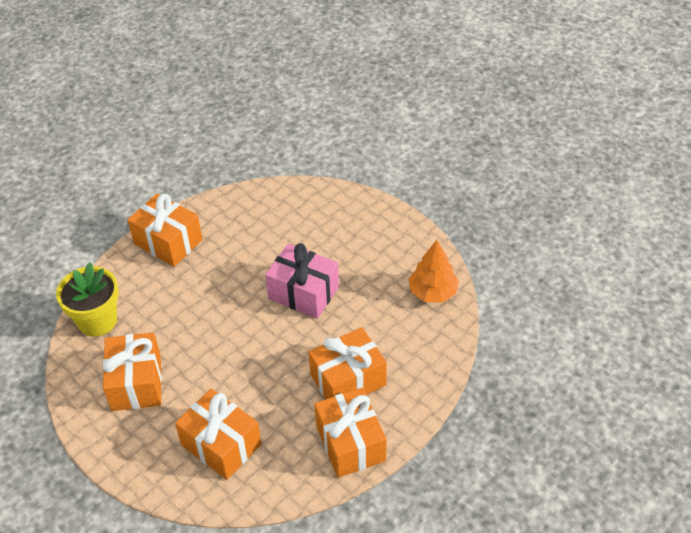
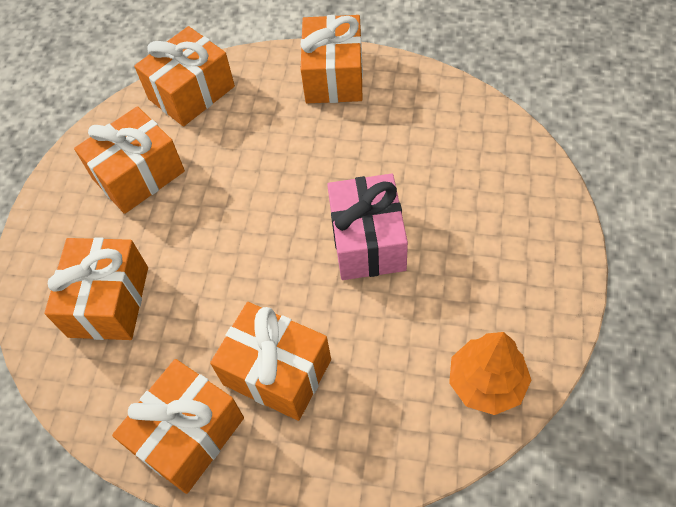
camera: 60 degrees right, 10 degrees up
yellow flower pot [56,262,119,337] -> orange gift [134,26,235,127]

